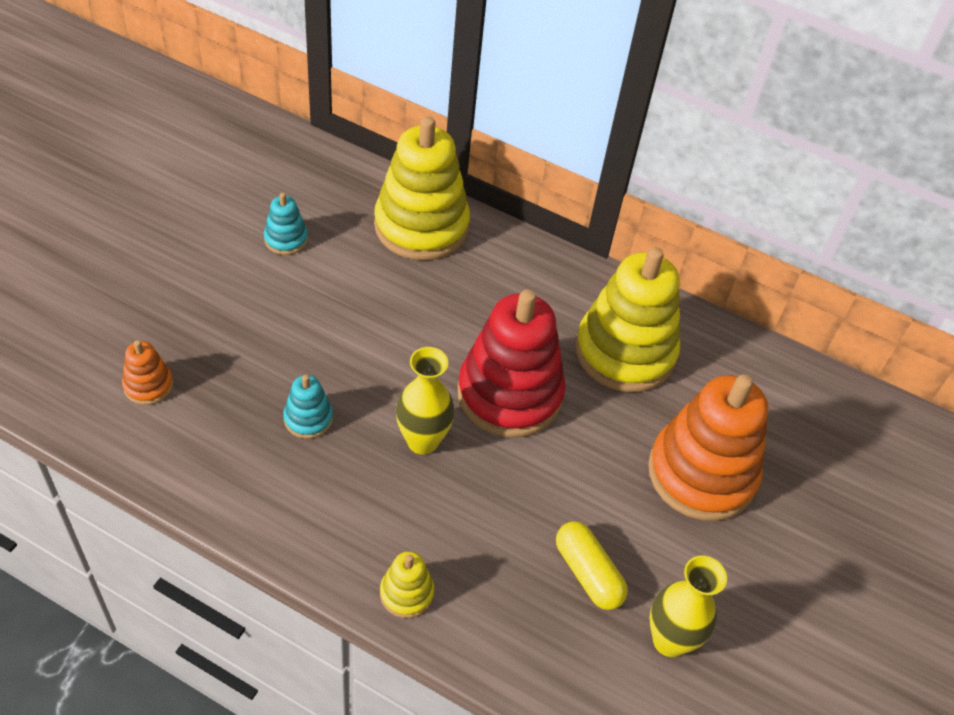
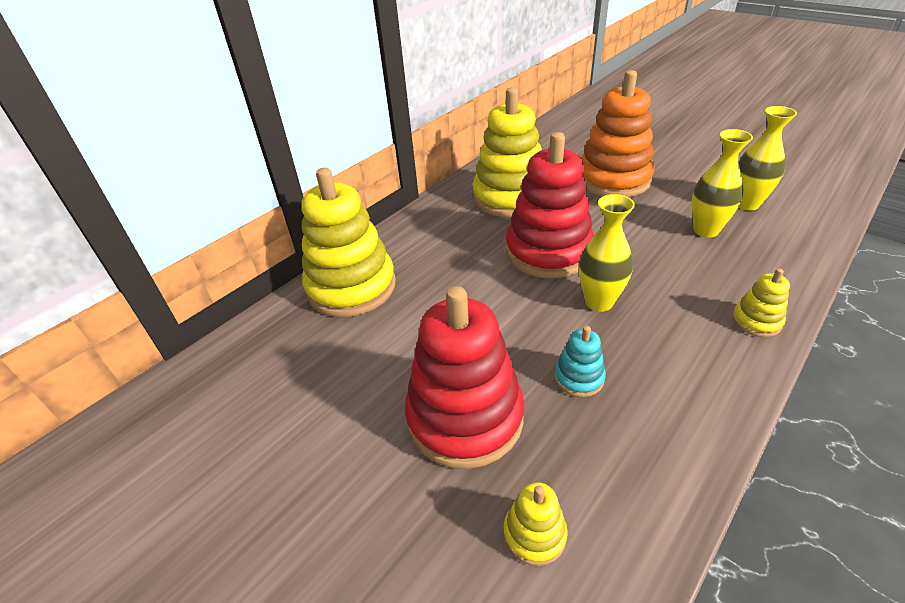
camera: 70 degrees left, 10 degrees down
orange stacking toy [122,340,173,405] -> yellow stacking toy [504,482,568,566]
turquoise stacking toy [264,193,308,255] -> none
yellow capsule [556,521,628,610] -> yellow vase [692,129,753,237]
none -> red stacking toy [405,286,525,469]

